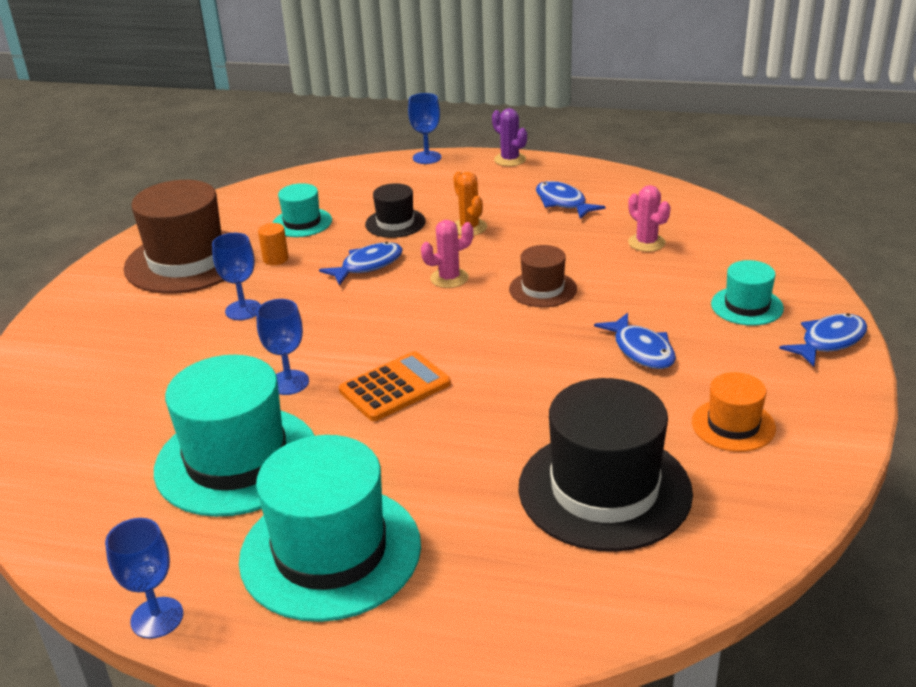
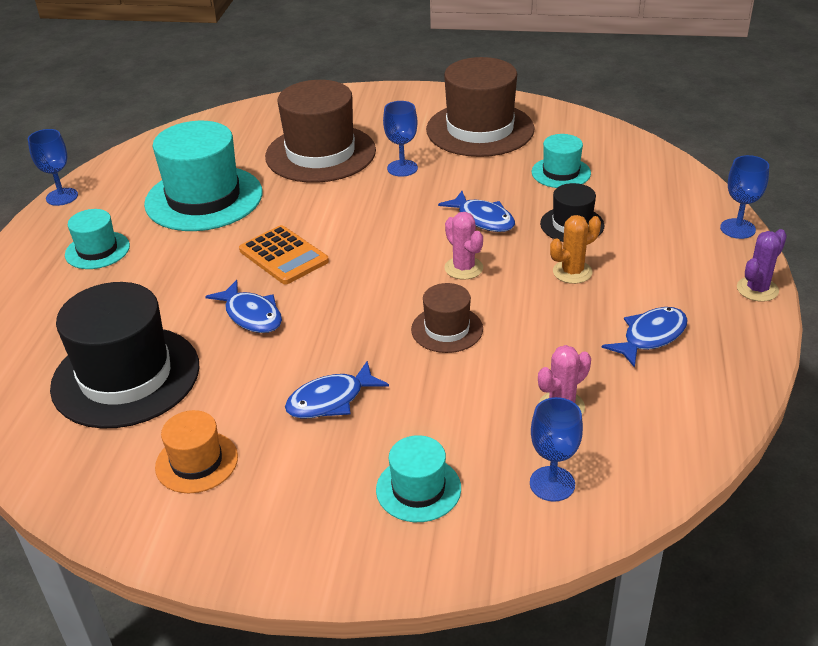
camera: 85 degrees right, 5 degrees up
turquoise hat [239,435,421,622] -> turquoise hat [65,209,130,269], size x0.51
blue goblet [256,299,309,395] -> blue goblet moved to [530,397,583,502]
orange cylinder [258,223,289,265] -> none
blue fish [779,313,867,367] -> blue fish moved to [205,280,282,333]
none -> brown hat [265,80,376,183]

